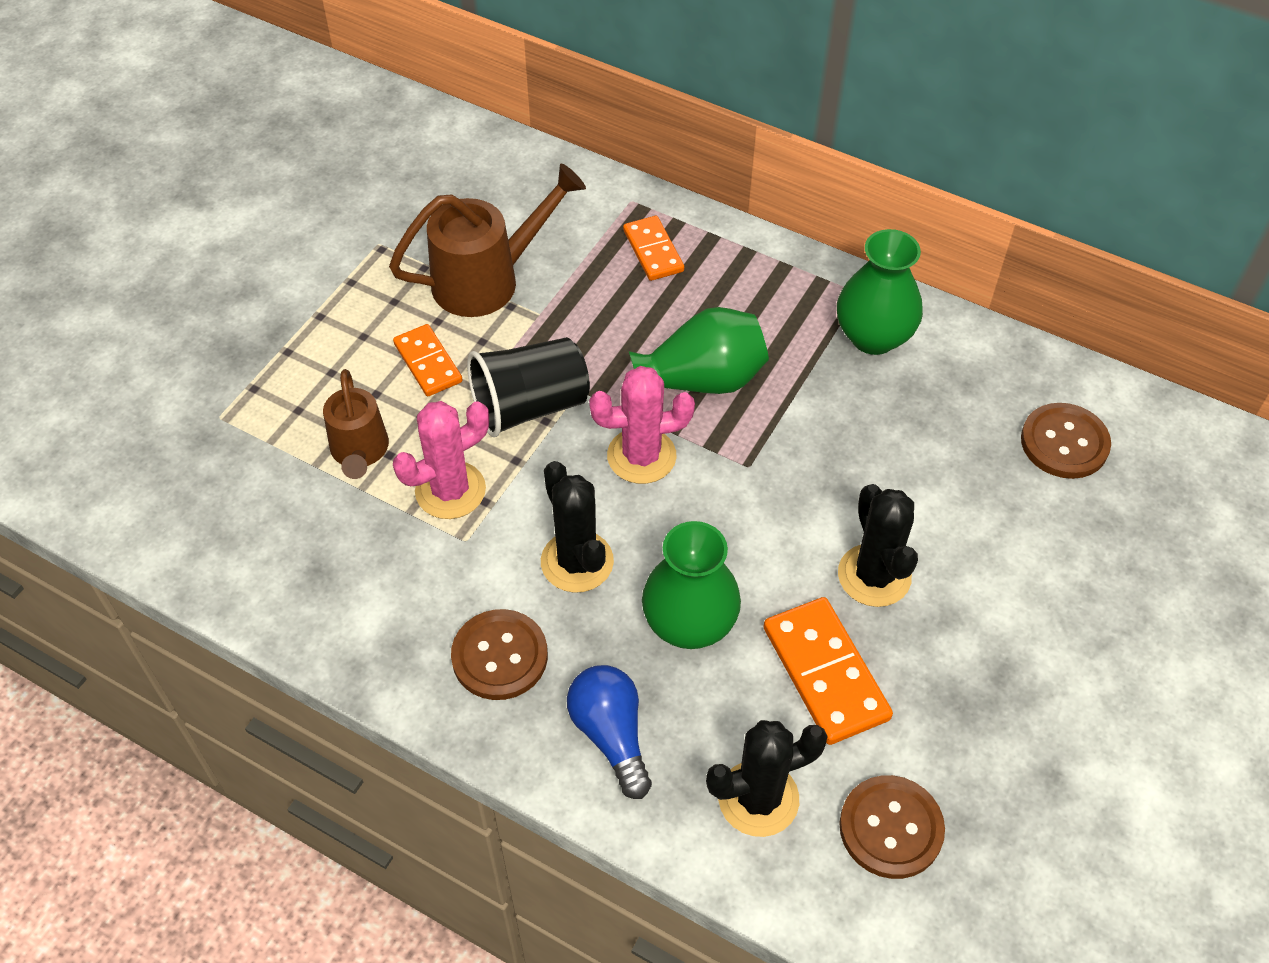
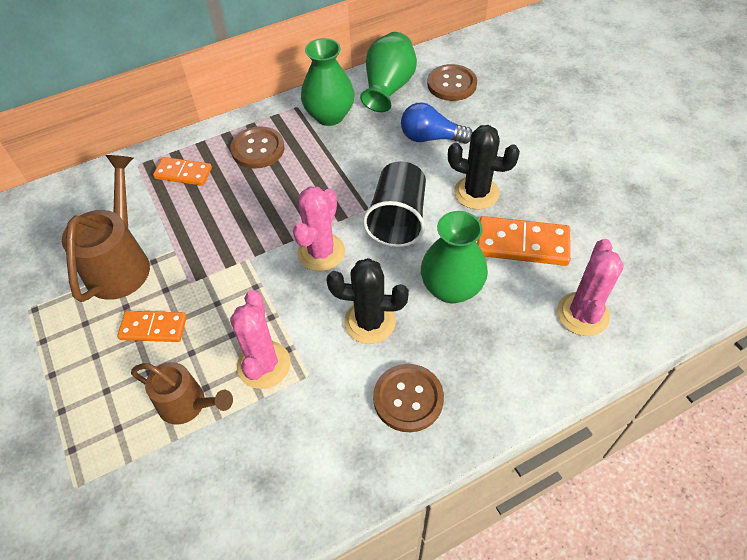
camera: 55 degrees left, 0 degrees up
black cup [467,337,590,437] -> black cup moved to [363,161,426,247]
blue light bulb [567,665,652,799] -> blue light bulb moved to [401,103,472,144]
green vase [629,307,769,394] -> green vase moved to [360,32,417,112]
black cactus [706,720,828,837] -> pink cactus [557,239,624,336]
brown button [839,775,945,879] -> brown button moved to [230,126,284,169]

